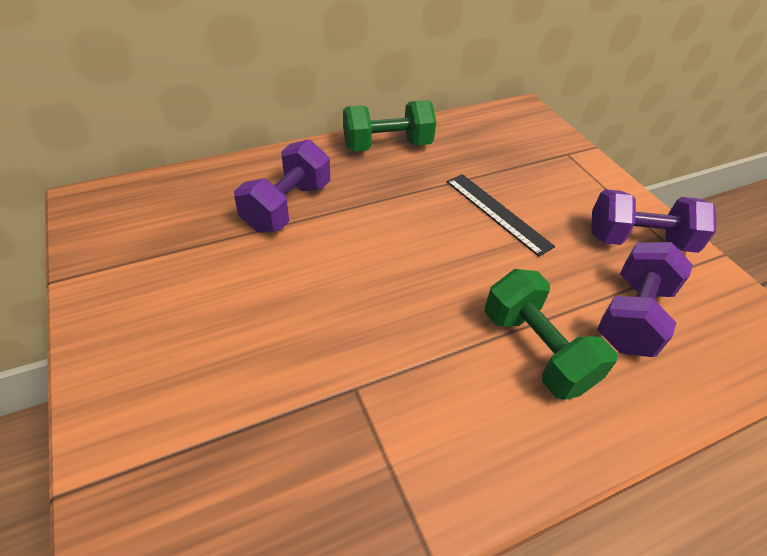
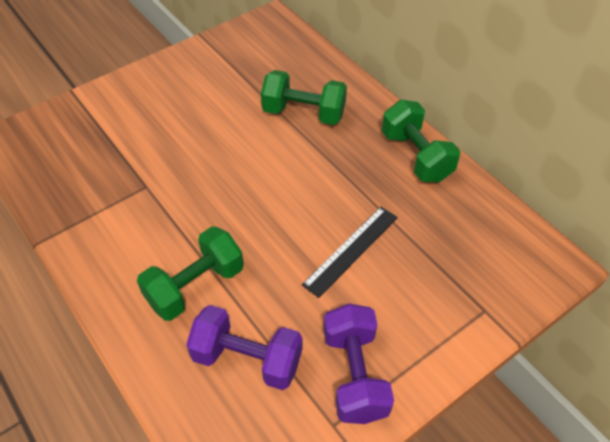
camera: 80 degrees right, 5 degrees up
purple dumbbell [234,139,330,233] -> green dumbbell [261,70,347,125]

